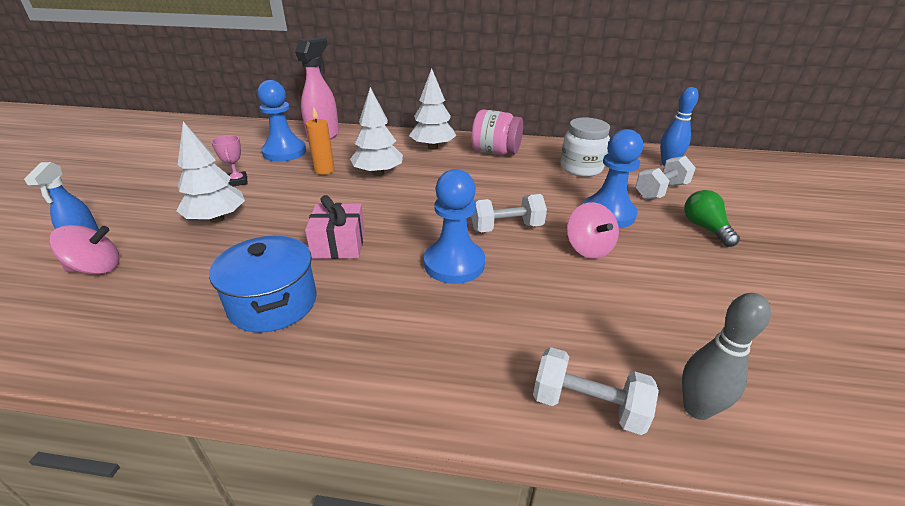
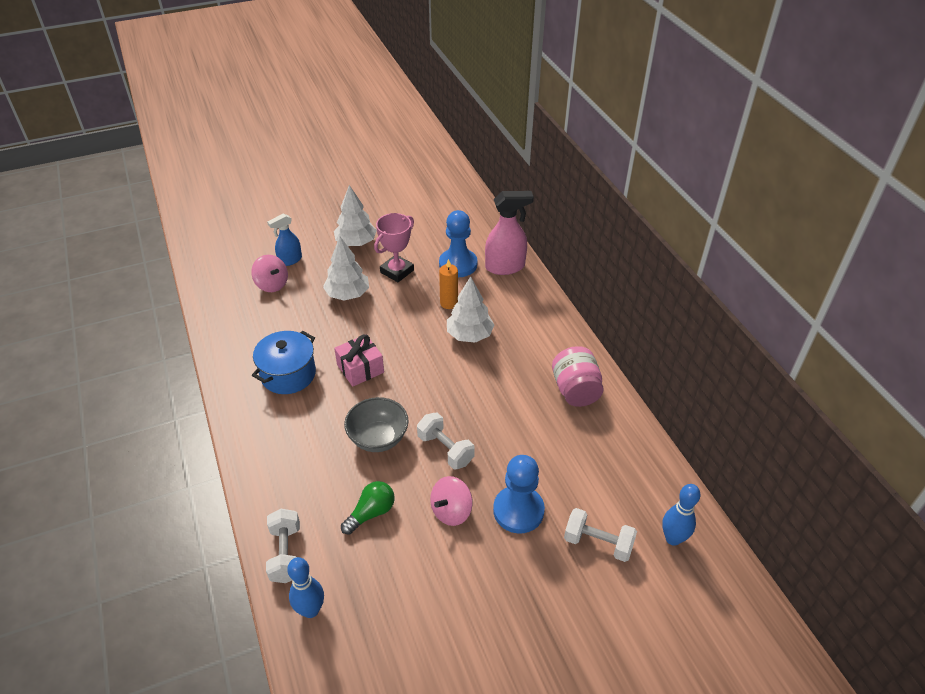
camera: 60 degrees right, 10 degrees up
pink trophy [211,135,248,186] -> pink trophy [374,213,414,282], size x1.65
white tree [409,68,457,150] -> white tree moved to [334,185,377,246]
blue pawn [424,169,485,284] -> grey bowl [344,397,409,452]
white jar [560,117,610,177] -> none
grey bowling pin [682,293,771,420] -> blue bowling pin [287,557,324,618]
green light bulb [684,190,740,247] -> green light bulb moved to [341,481,395,535]

